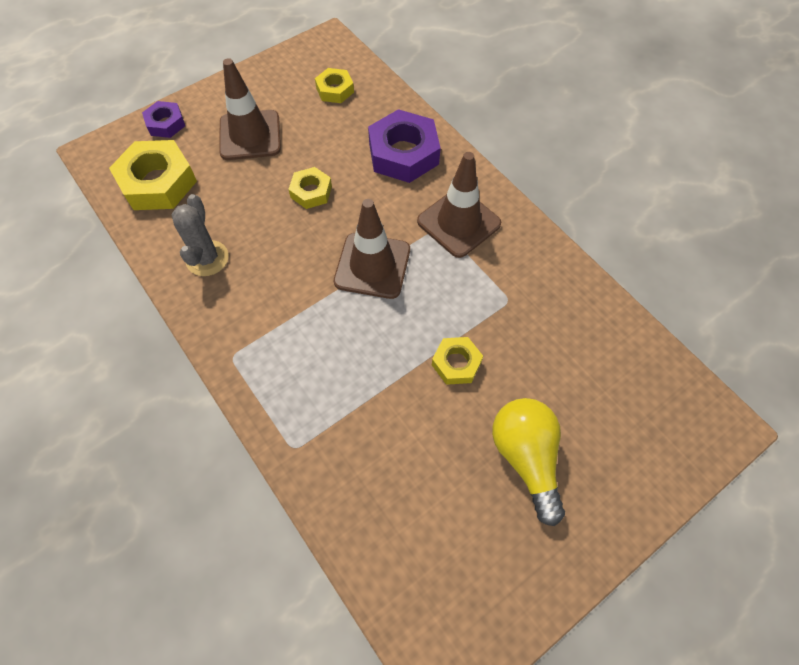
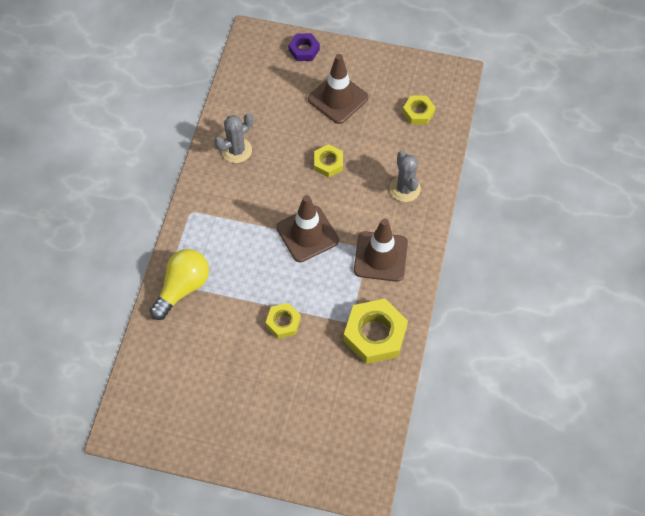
camera: 50 degrees right, 0 degrees up
yellow nut [109,140,197,210] -> yellow nut moved to [343,299,408,364]
purple nut [368,109,441,183] -> grey cactus [389,151,421,202]
yellow light bulb [492,398,565,526] -> yellow light bulb moved to [150,249,209,320]

